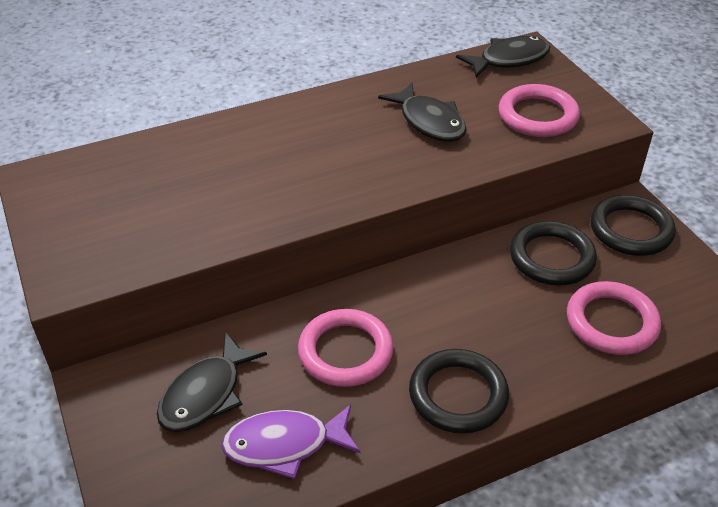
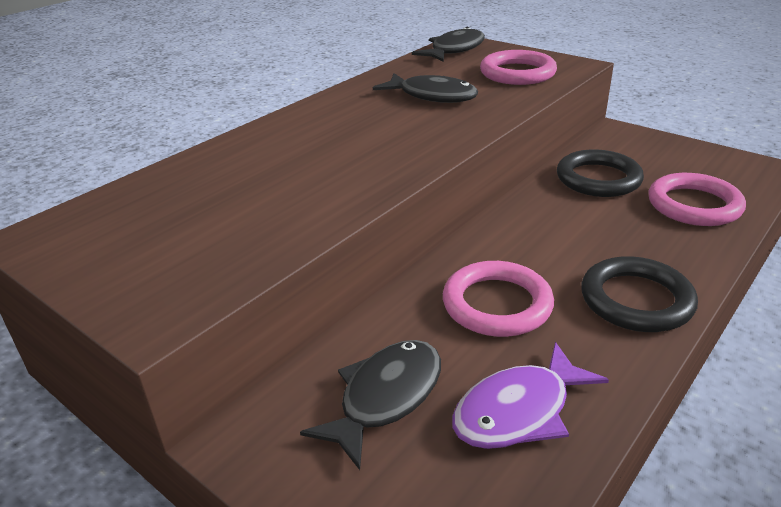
camera: 25 degrees left, 10 degrees down
black fish [157,332,267,432] -> black fish turned 150 degrees counterclockwise [300,340,441,470]
black ring [590,195,676,256] -> none

